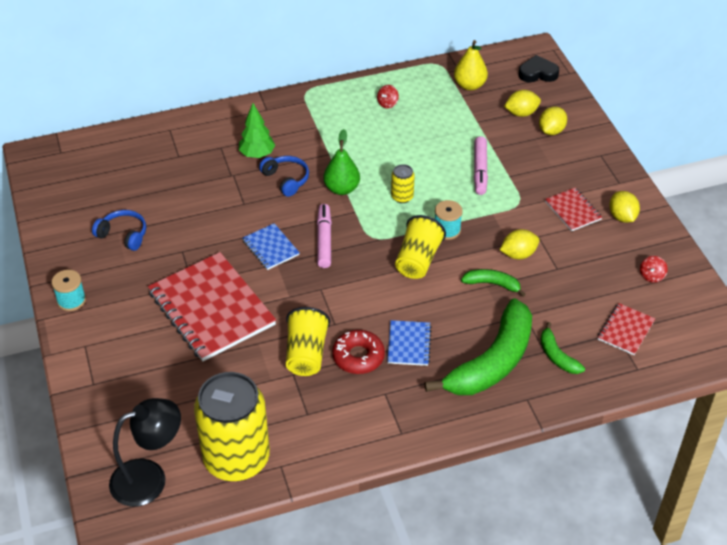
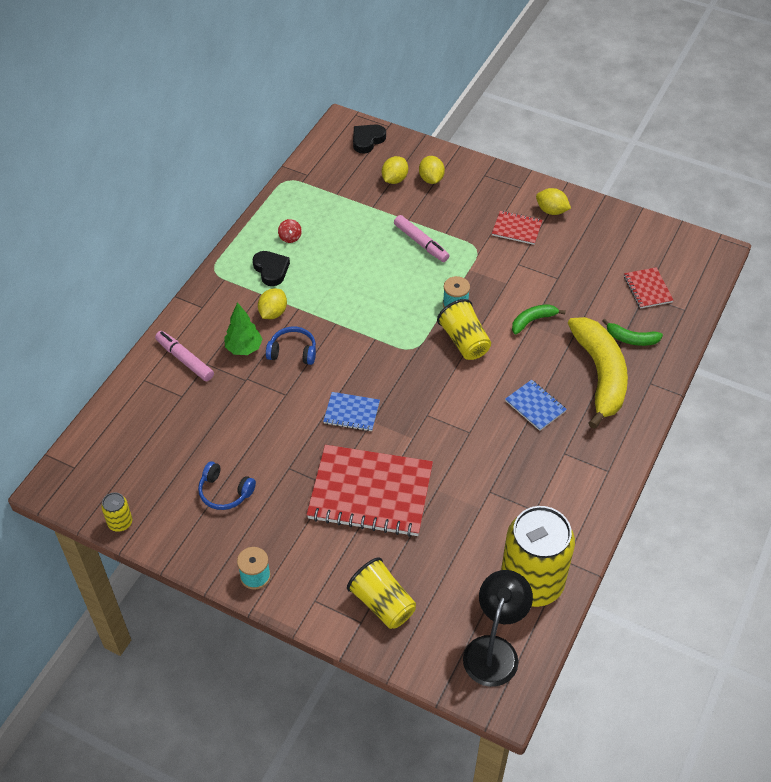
camera: 45 degrees left, 5 degrees up
blue headphones [92,210,146,251] -> blue headphones turned 135 degrees counterclockwise [198,461,256,510]
yellow cup [286,307,330,376] -> yellow cup moved to [347,557,416,629]
pink marker [317,204,332,268] -> pink marker moved to [155,331,214,381]
green pear [323,129,360,195] -> none
red donut [332,330,385,374] -> none
yellow can [391,164,415,203] -> yellow can moved to [101,492,132,532]
green banana [424,298,532,395] -> yellow banana [568,317,628,429]
yellow pear [454,40,488,90] -> none
yellow lemon [500,229,539,259] -> yellow lemon moved to [258,289,287,319]
red spinning top [640,256,668,283] -> none
none -> black heart [252,251,290,286]

